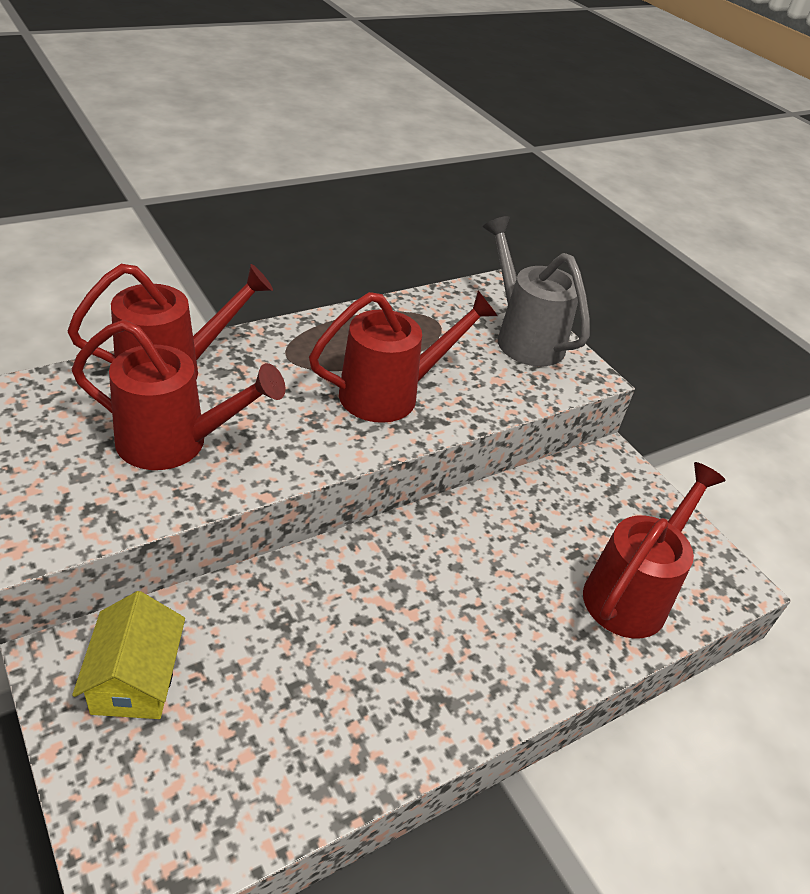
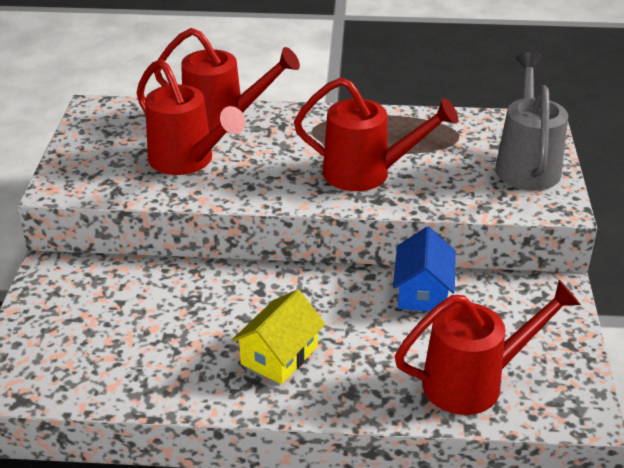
camera: 40 degrees right, 5 degrees down
yellow house [72,591,185,719] -> yellow house moved to [232,289,325,384]
none -> blue house [393,226,456,312]

